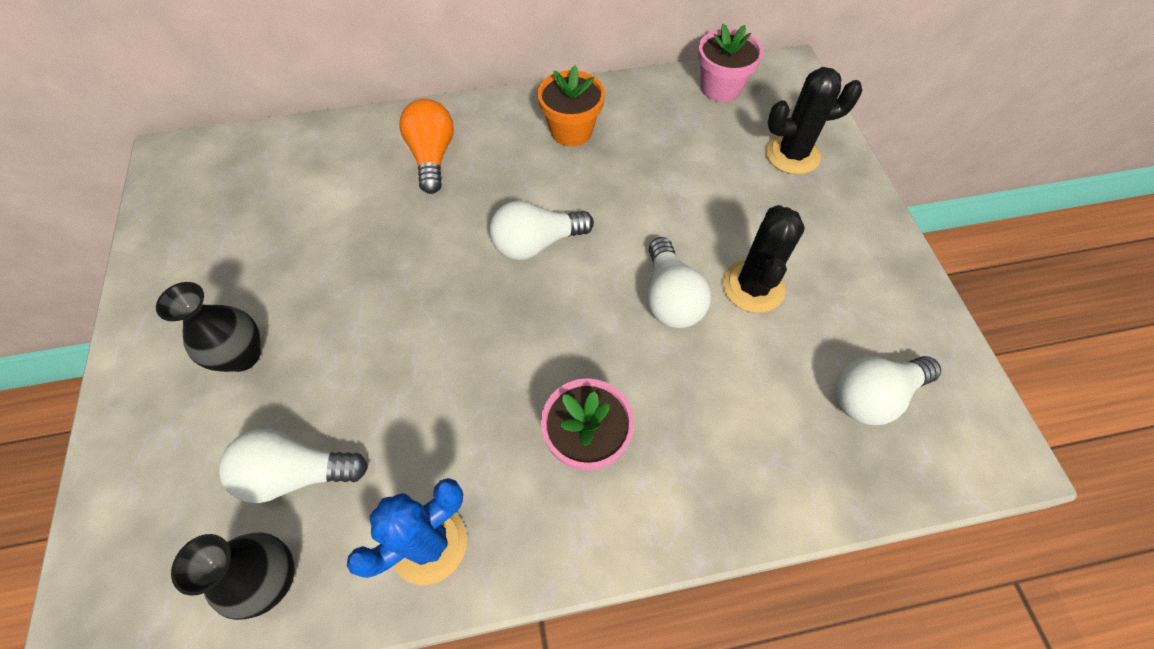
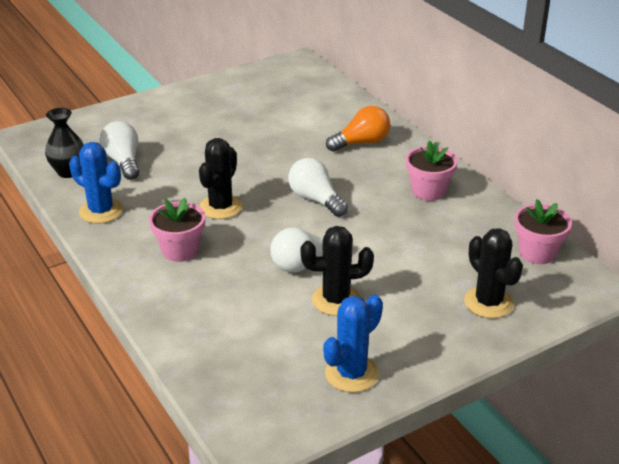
camera: 70 degrees right, 25 degrees down
black vase [156,282,261,372] -> none
orange flower pot [538,65,605,146] -> pink flower pot [406,140,457,201]
white light bulb [835,356,941,425] -> none
none -> black cactus [199,138,243,219]
none -> blue cactus [323,295,383,393]

